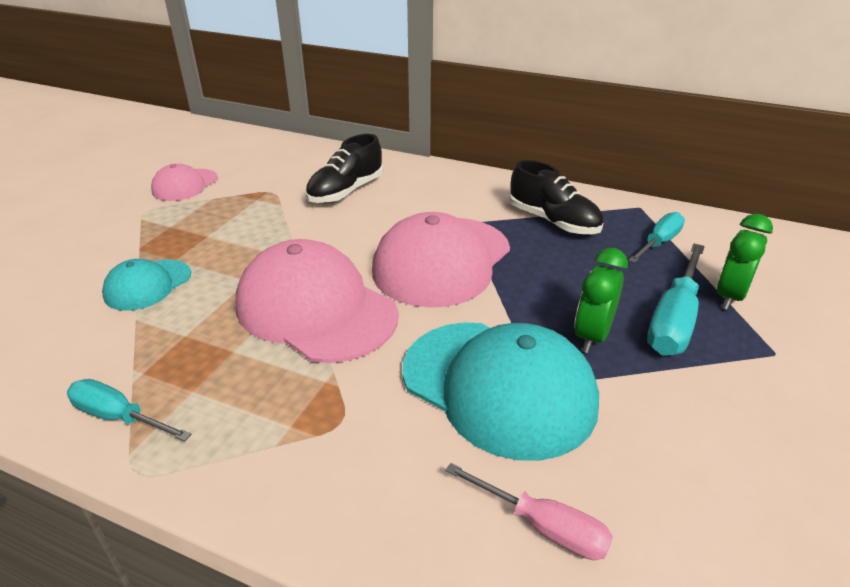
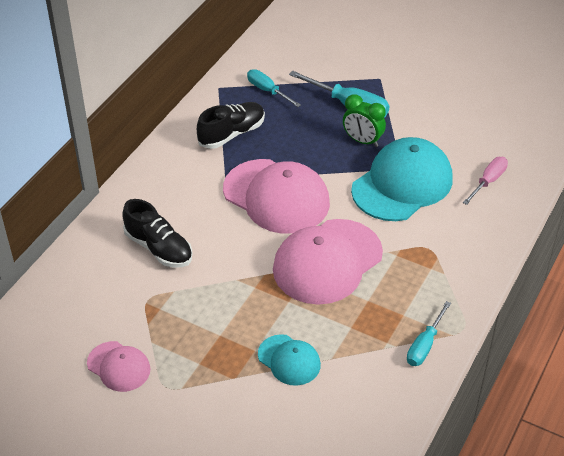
camera: 85 degrees left, 10 degrees up
green clock [716,214,773,310] -> none

